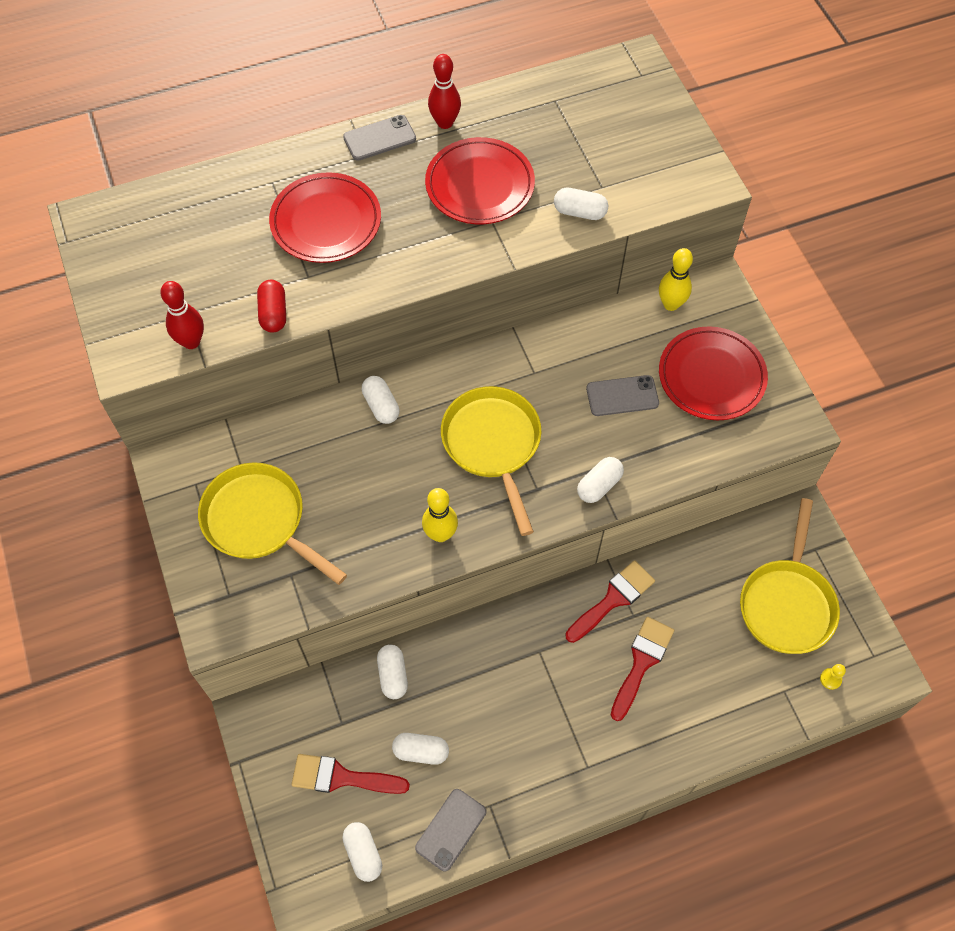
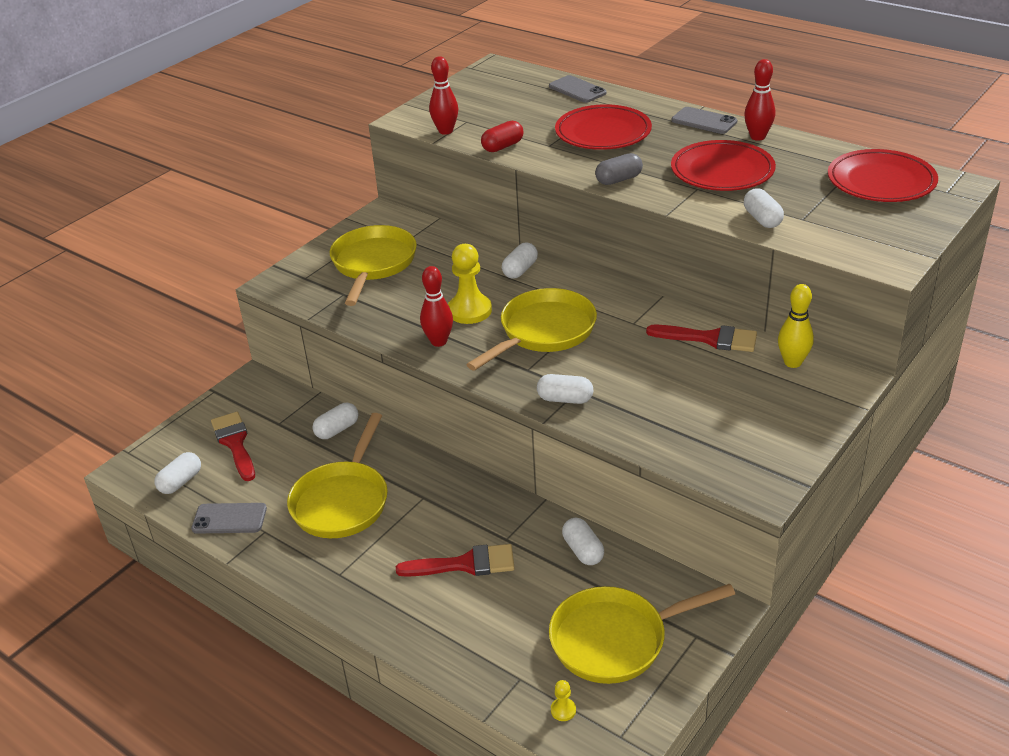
camera: 60 degrees right, 25 degrees down
white capsule [392,733,449,765] -> white capsule moved to [562,518,604,565]
yellow bowling pin [422,488,458,542] -> red bowling pin [420,266,453,347]
red brush [565,560,655,643] -> red brush moved to [646,325,757,352]
grey phone [586,375,659,416] -> grey phone moved to [549,75,607,103]
red plate [659,326,768,420] -> red plate moved to [828,149,938,202]
none -> yellow pan [287,413,388,538]
none -> yellow pawn [448,244,492,324]
none -> grey capsule [595,153,643,185]

